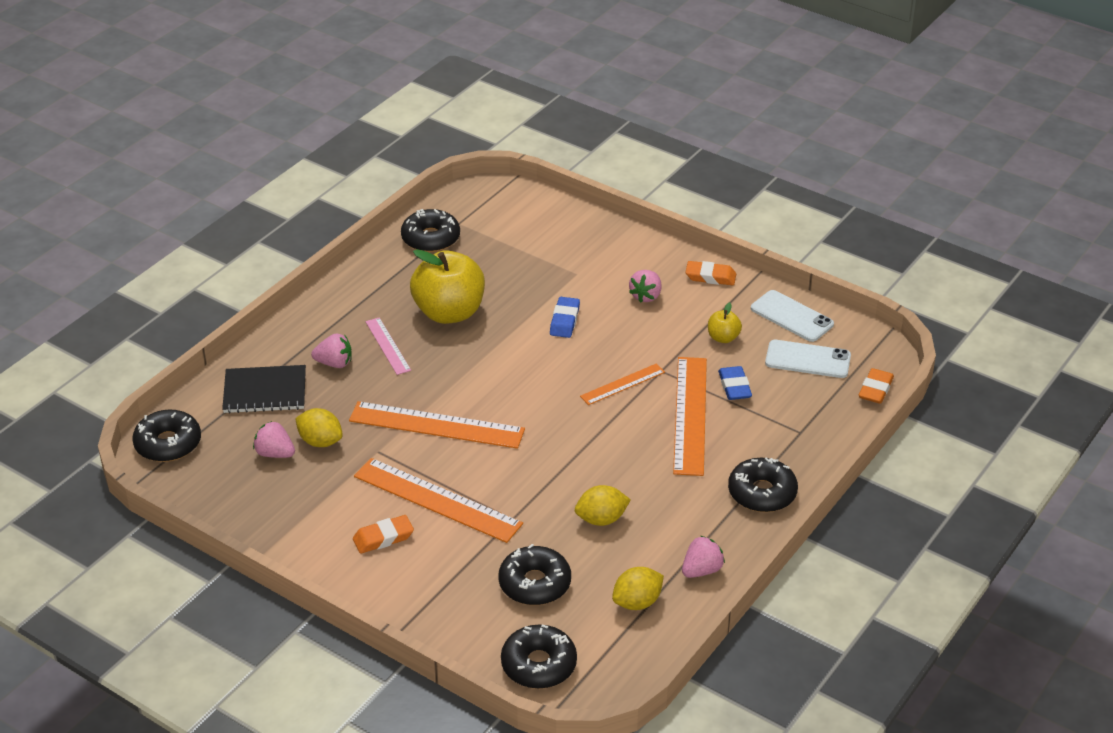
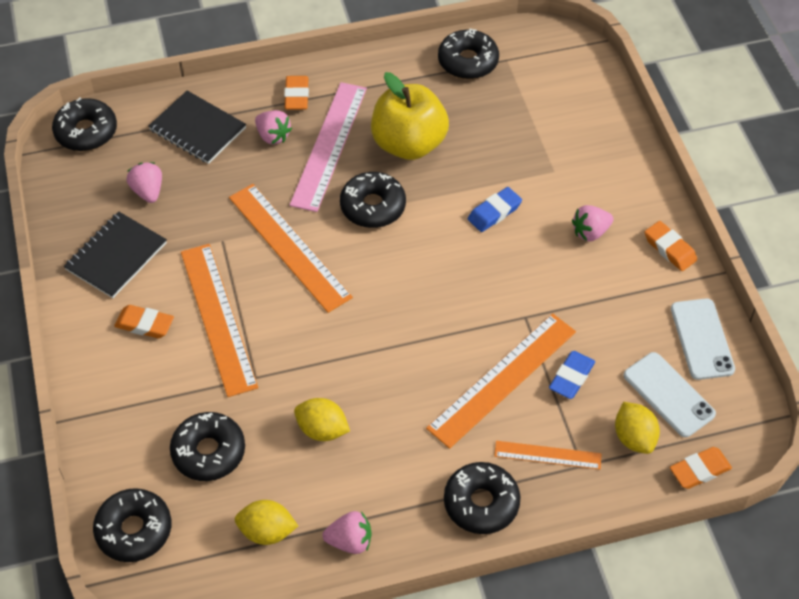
camera: 40 degrees right, 15 degrees up
yellow lemon [295,408,343,447] -> yellow lemon moved to [615,402,660,454]
pink ruler [365,317,411,375] -> pink ruler [290,82,367,212], size x1.84
orange ruler [580,363,665,405] -> orange ruler moved to [494,441,602,470]
yellow apple [708,302,742,343] -> none
none -> black notebook [64,212,167,298]
none -> orange eraser [284,76,309,110]
none -> black donut [340,172,406,228]

